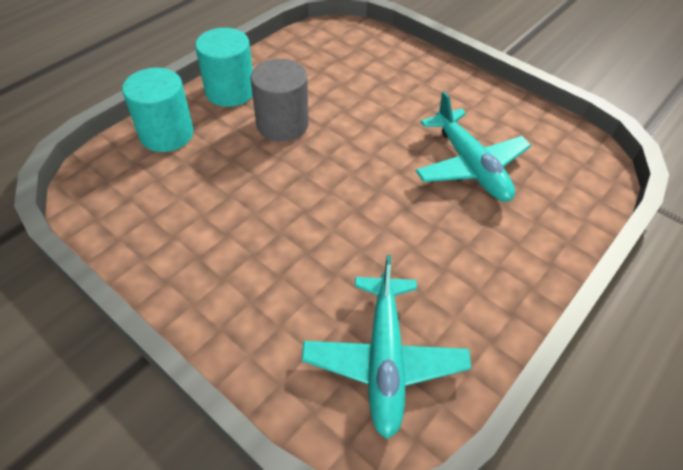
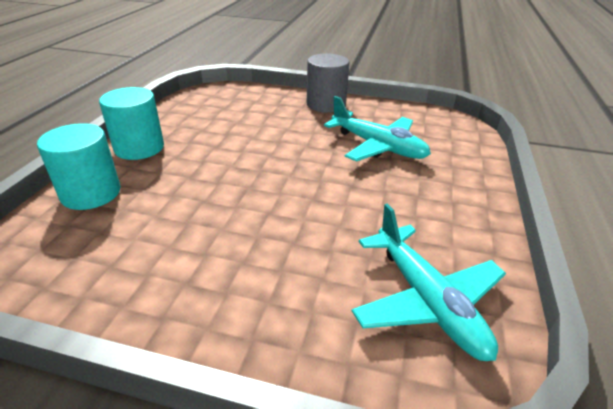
camera: 25 degrees left, 15 degrees down
grey cylinder [250,59,309,141] -> grey cylinder moved to [307,53,350,113]

